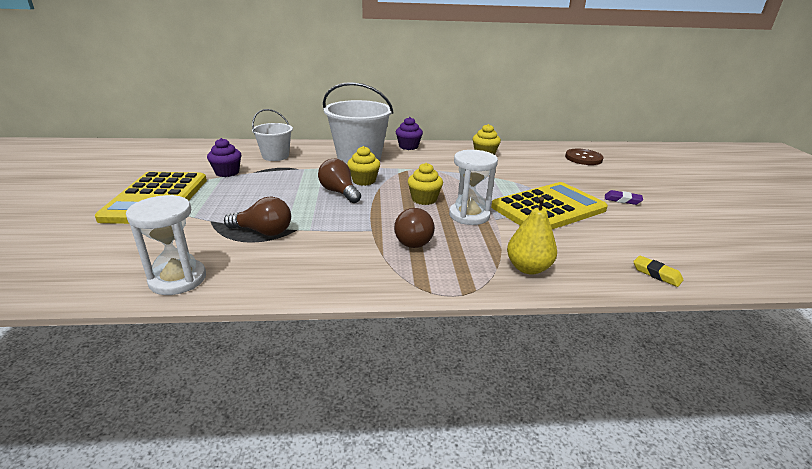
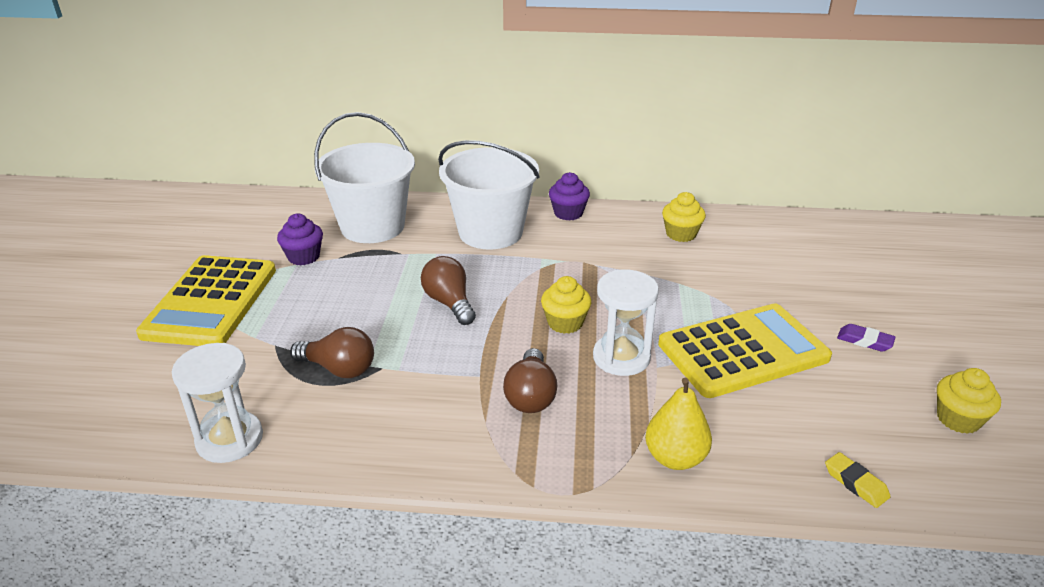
camera: 10 degrees right, 5 degrees up
white bucket [252,109,293,161] -> white bucket [314,112,415,243], size x1.72
yellow cupcake [347,146,380,186] -> yellow cupcake moved to [937,368,1001,434]
brown button [565,149,604,165] -> none

